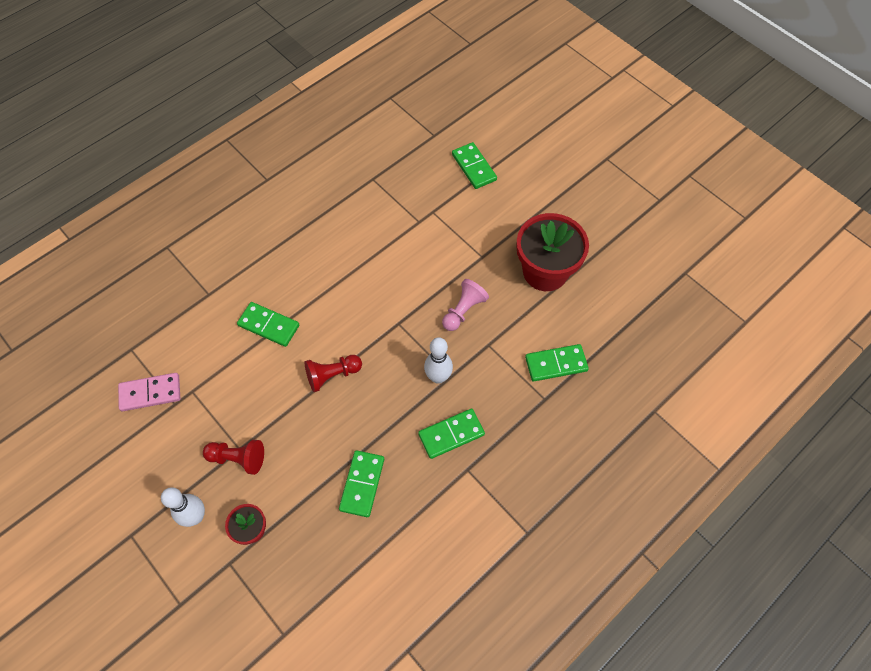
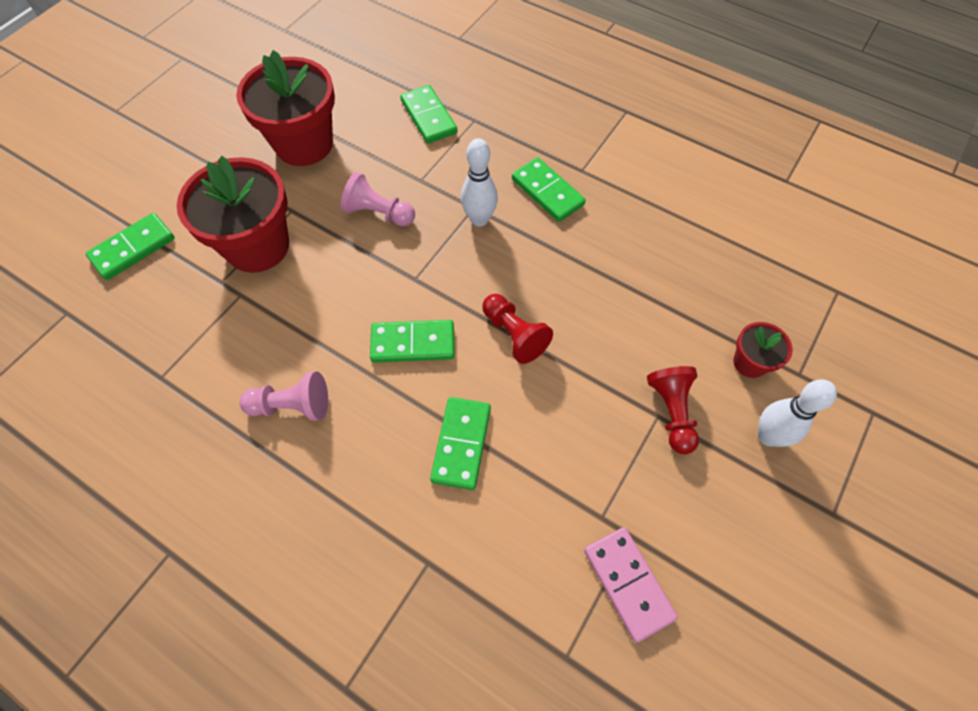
camera: 105 degrees left, 0 degrees up
green domino [339,450,384,517] -> green domino moved to [370,320,455,363]
none -> red flower pot [177,156,289,273]
none -> pink pawn [240,371,328,421]

